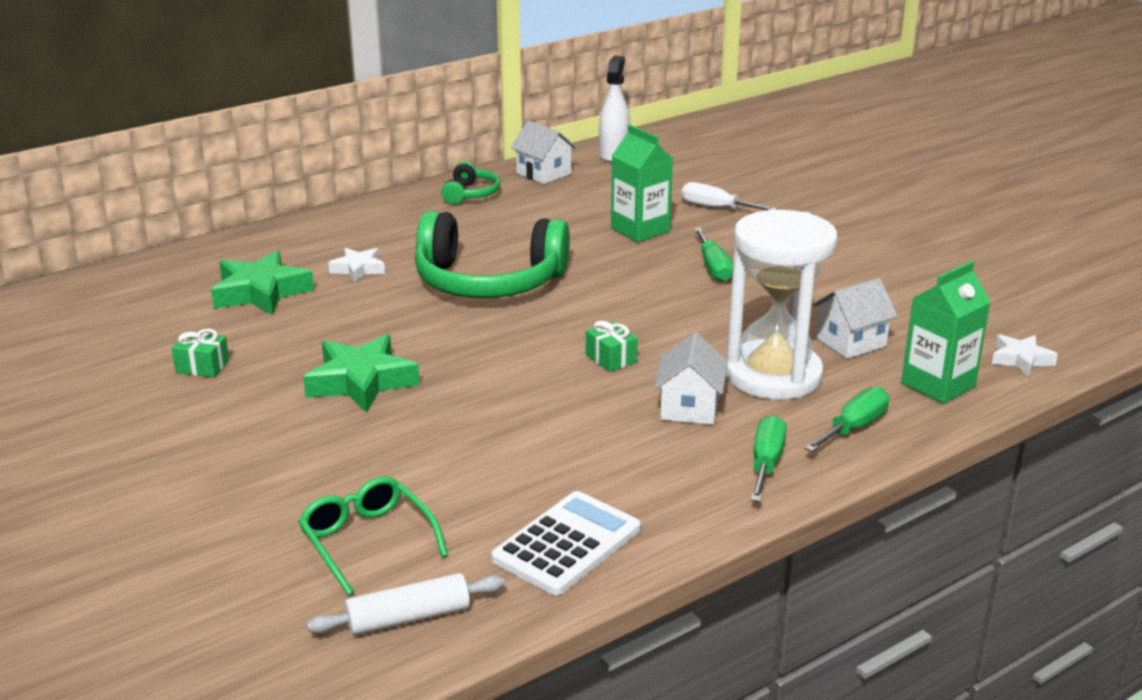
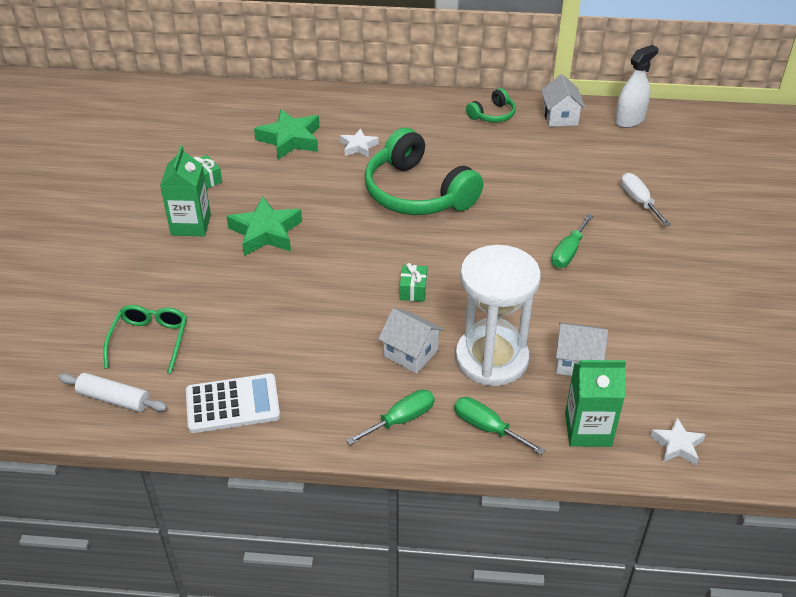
camera: 40 degrees right, 15 degrees up
green carton [611,125,673,242] -> green carton moved to [160,146,211,236]
white house [654,332,728,425] -> white house turned 75 degrees clockwise [378,308,444,374]
green screwdriver [804,387,889,452] -> green screwdriver turned 135 degrees counterclockwise [454,397,545,455]

